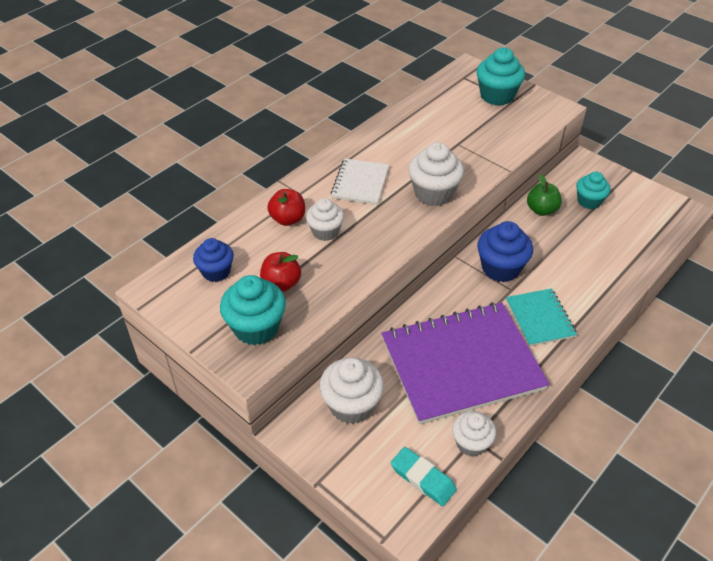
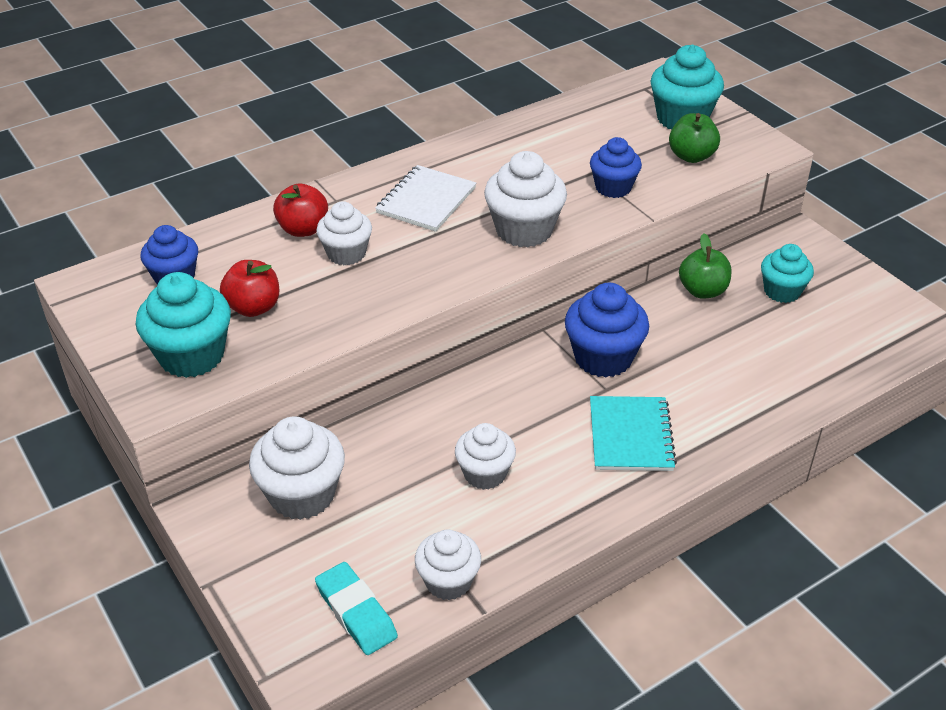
camera: 15 degrees right, 5 degrees down
purple notebook [382,302,550,425] -> white cupcake [455,423,516,490]
none -> blue cupcake [590,137,642,198]
none -> green apple [669,113,720,163]

